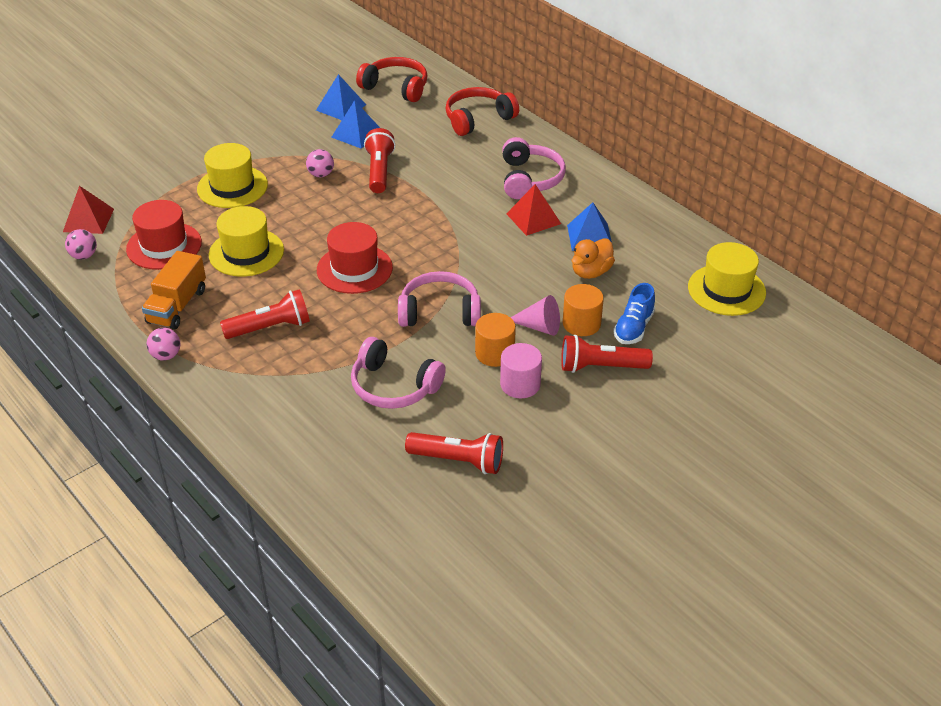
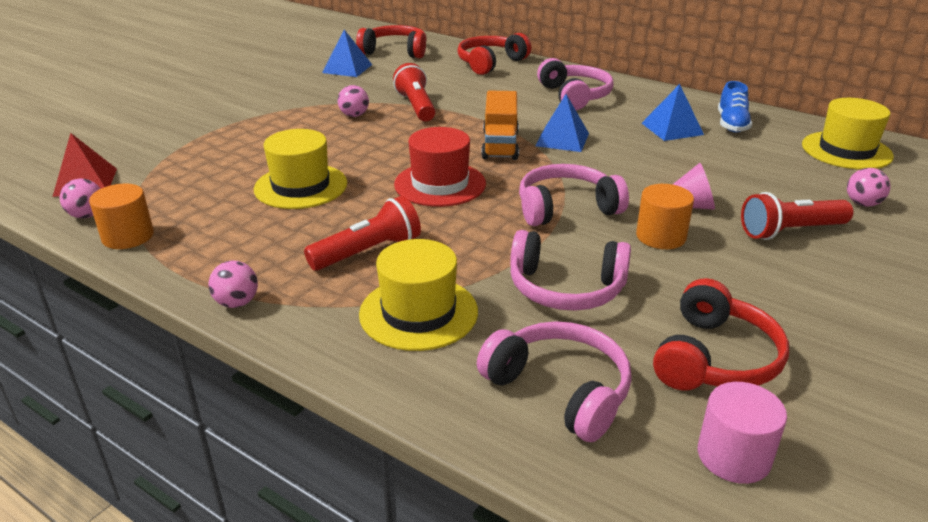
camera: 15 degrees left, 10 degrees down
red hat [126,200,202,270] -> none
orange truck [142,251,206,330] -> orange truck moved to [481,91,519,160]
yellow hat [197,143,268,208] -> yellow hat moved to [359,239,478,351]
blue pyramid [331,100,380,149] -> blue pyramid moved to [535,94,589,152]
red flashlight [405,432,503,474] -> red headphones [653,278,789,390]
pink cylinder [500,343,542,398] -> pink cylinder moved to [698,382,787,484]
red pyramid [506,184,561,236] -> none
orange cylinder [563,284,604,336] -> orange cylinder moved to [89,183,154,249]
orange duck [572,238,615,279] -> none
blue shoe [613,283,655,344] -> blue shoe moved to [718,81,752,133]
none -> pink headphones [477,321,632,442]
none -> pink ball [847,168,891,207]

